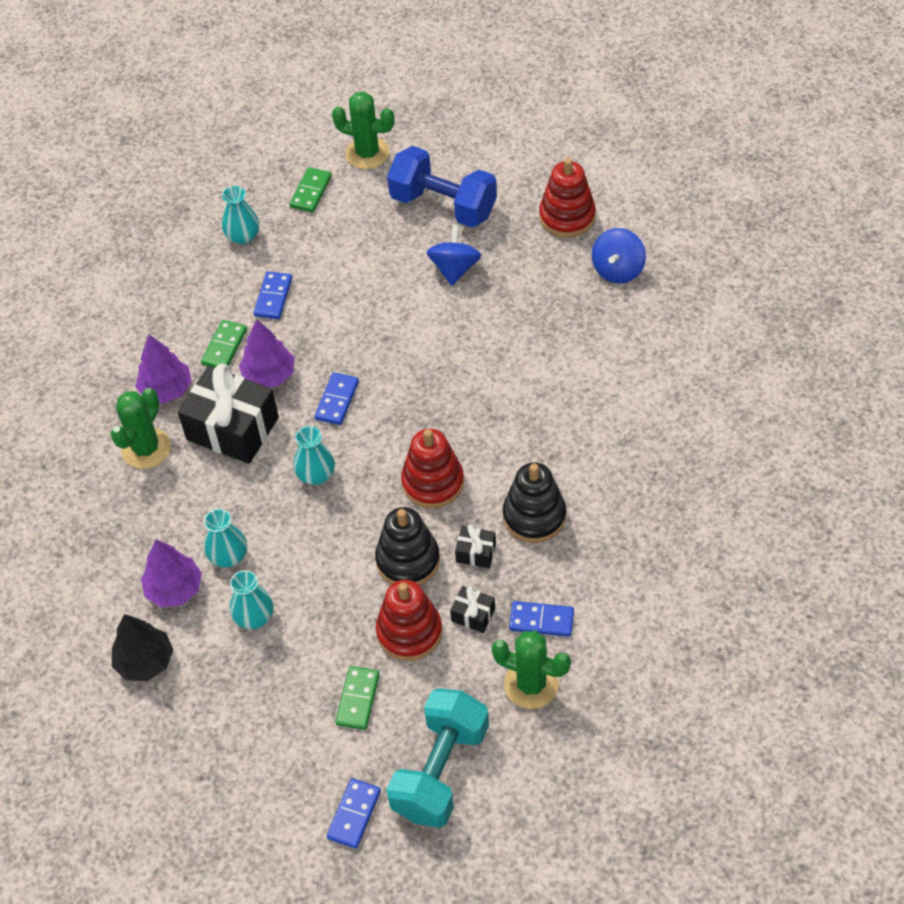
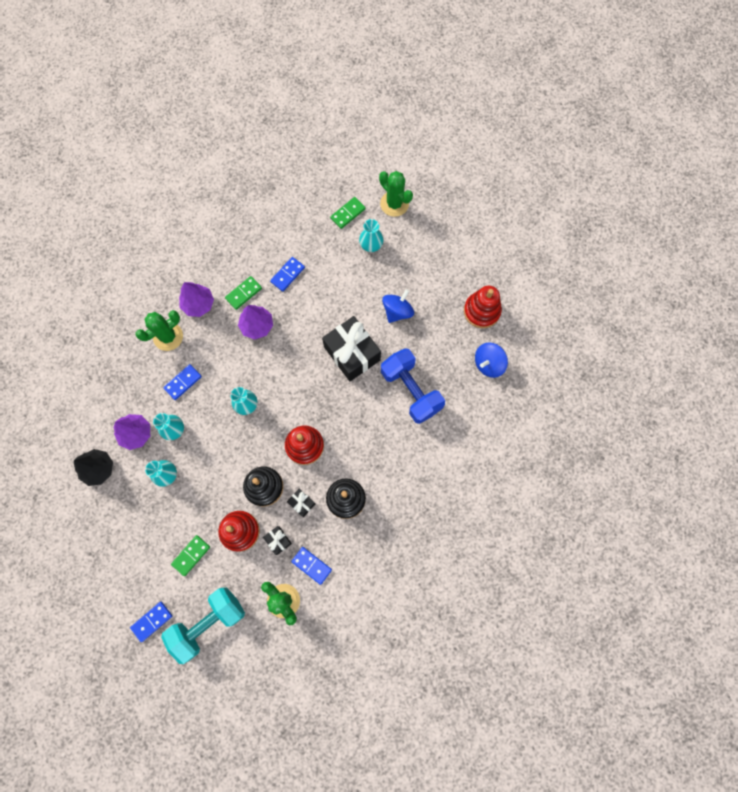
camera: 25 degrees right, 20 degrees up
black gift [178,364,279,464] -> black gift moved to [322,316,381,381]
turquoise vase [222,186,259,244] -> turquoise vase moved to [359,219,383,252]
blue domino [315,372,359,425] -> blue domino moved to [163,364,202,400]
blue dumbbell [387,146,497,228] -> blue dumbbell moved to [381,348,445,424]

